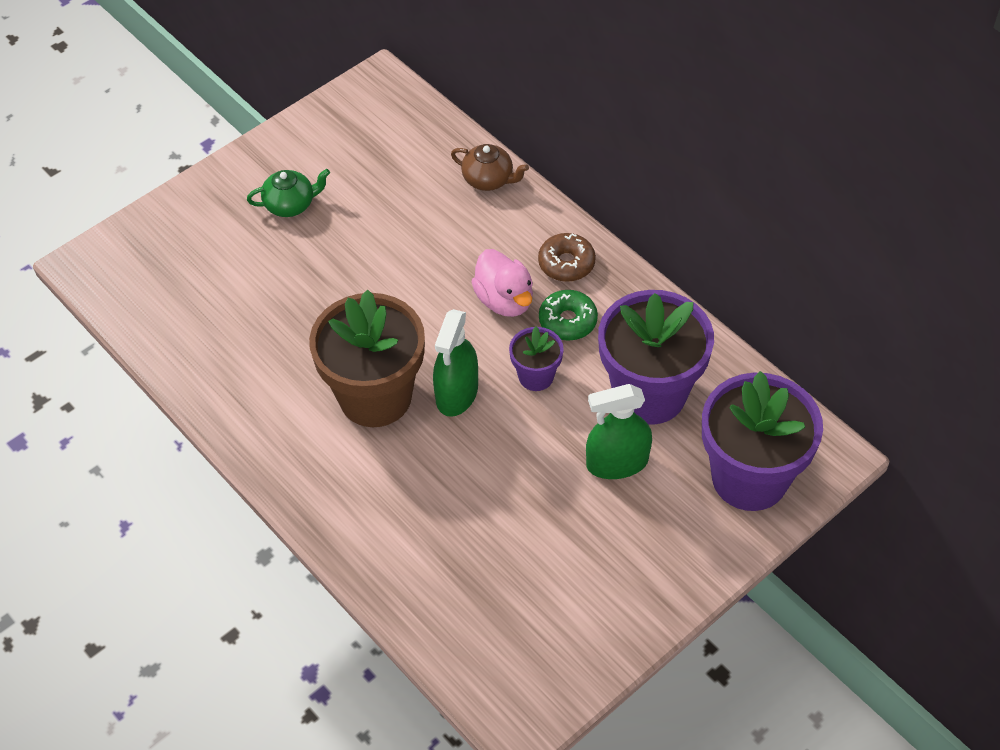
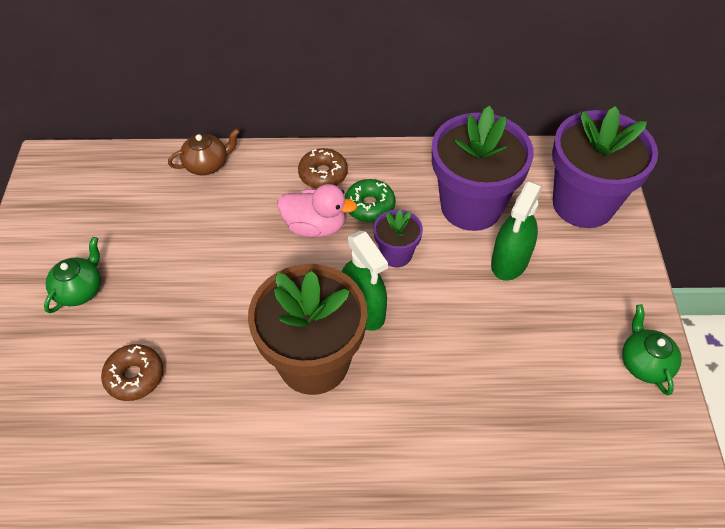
camera: 50 degrees left, 0 degrees up
none -> brown donut [101,344,163,401]
none -> green teapot [622,305,682,396]

